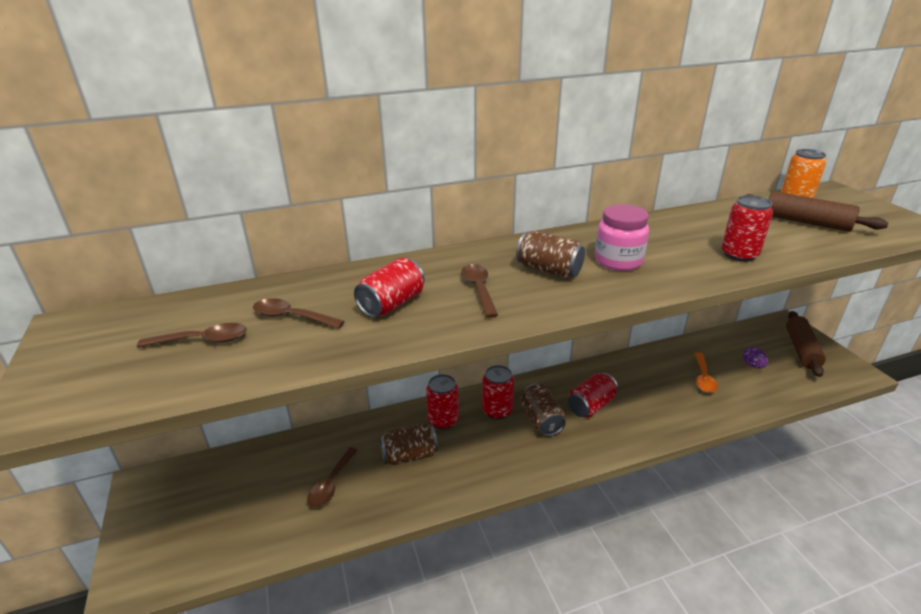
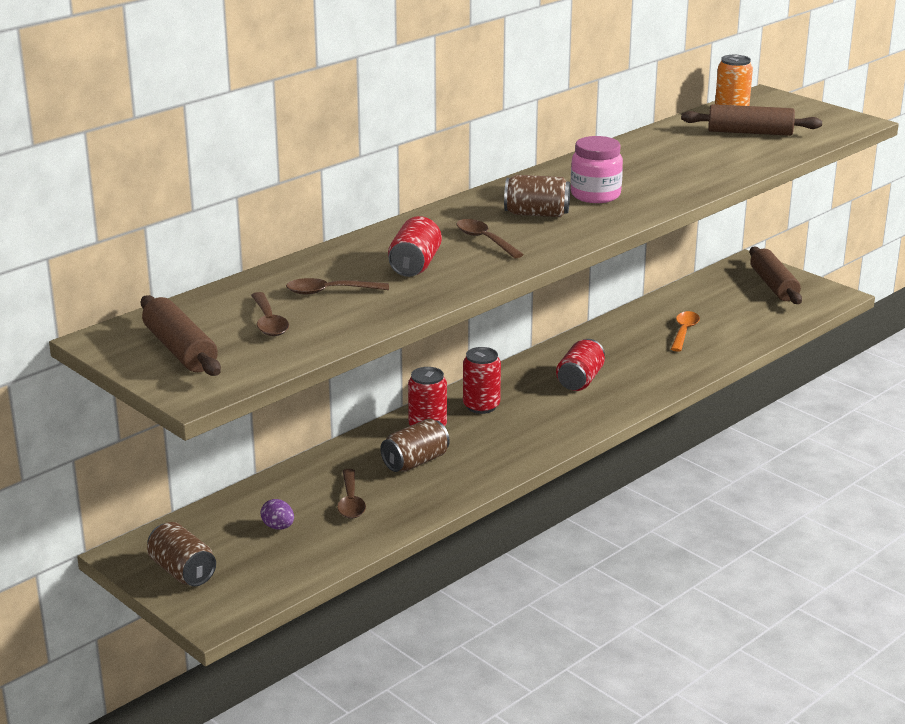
camera: 25 degrees left, 5 degrees down
brown spoon [137,323,246,348] -> brown spoon turned 105 degrees clockwise [251,292,289,336]
brown can [521,383,566,436] -> brown can moved to [147,522,216,586]
orange spoon [695,352,718,393] -> orange spoon turned 150 degrees counterclockwise [671,311,700,352]
red can [721,195,773,262] -> none
purple egg [743,347,768,368] -> purple egg moved to [260,499,294,530]
none -> brown rolling pin [141,295,221,376]

